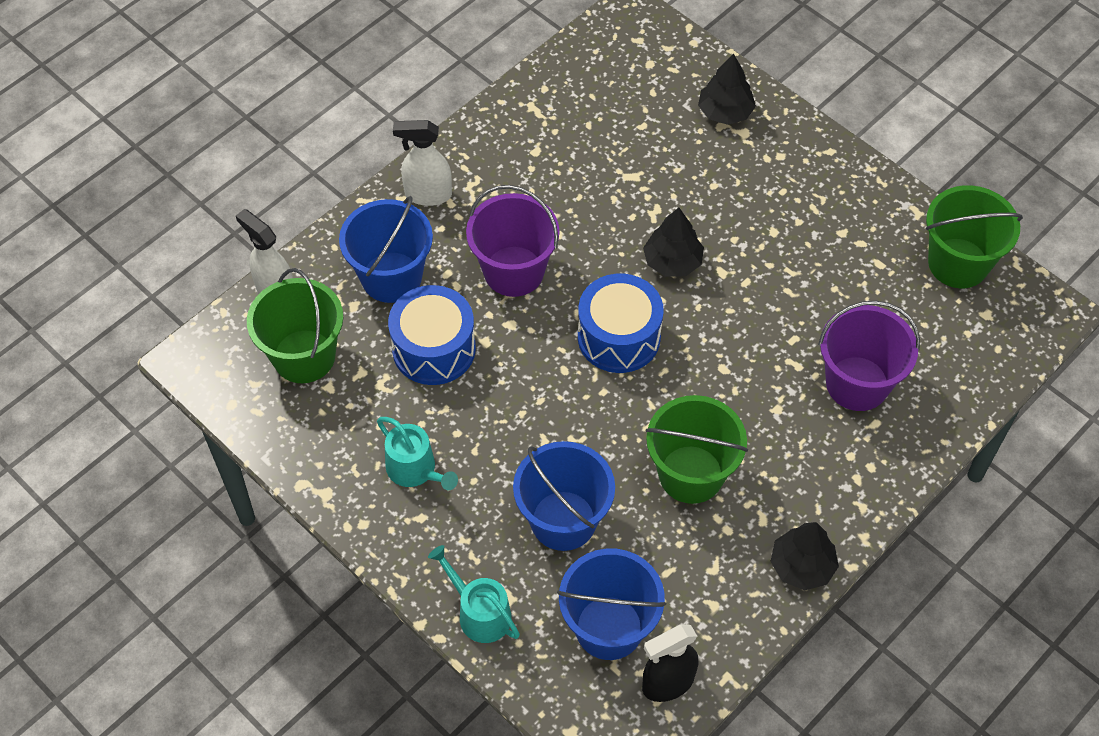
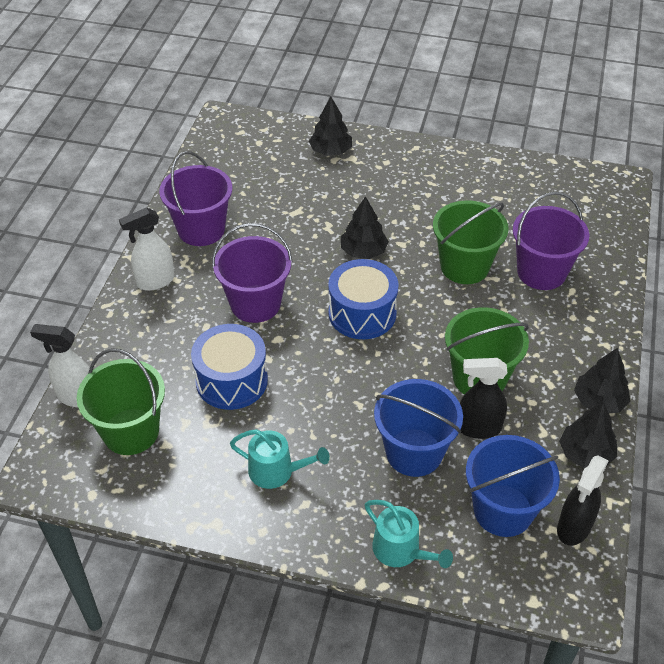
camera: 30 degrees left, 10 degrees down
blue bucket [339,196,433,303] -> none
turquoise watering can [428,545,520,643] -> turquoise watering can turned 150 degrees counterclockwise [365,500,453,568]
green bucket [926,185,1023,288] -> green bucket moved to [433,200,509,284]
none -> purple bucket [159,151,232,246]
none -> black spray bottle [460,358,507,439]
none -> black tree [559,402,617,468]

